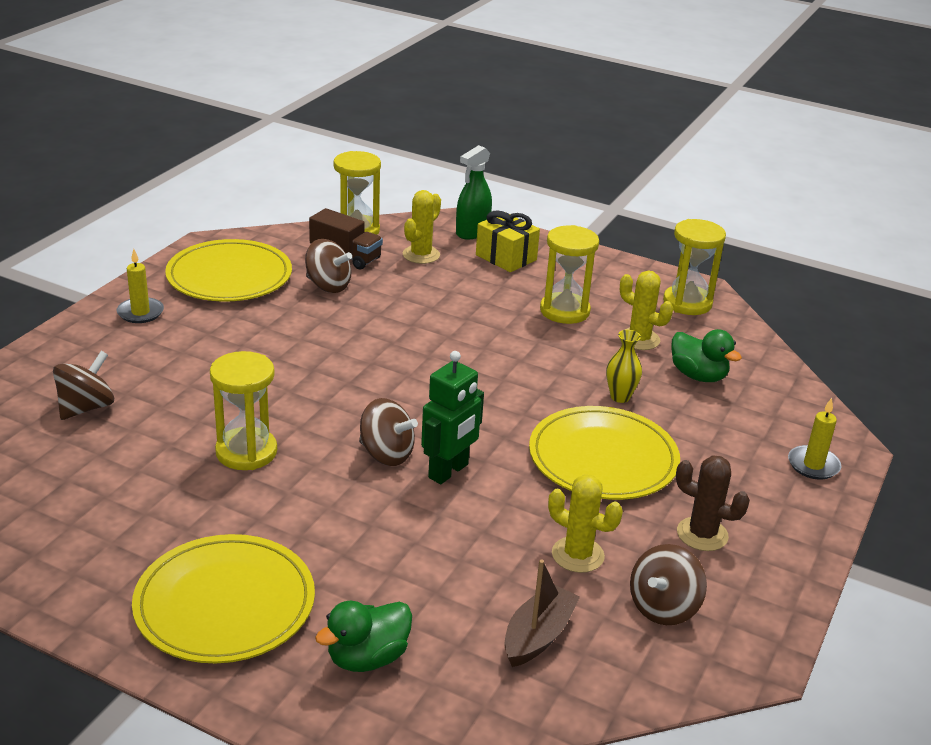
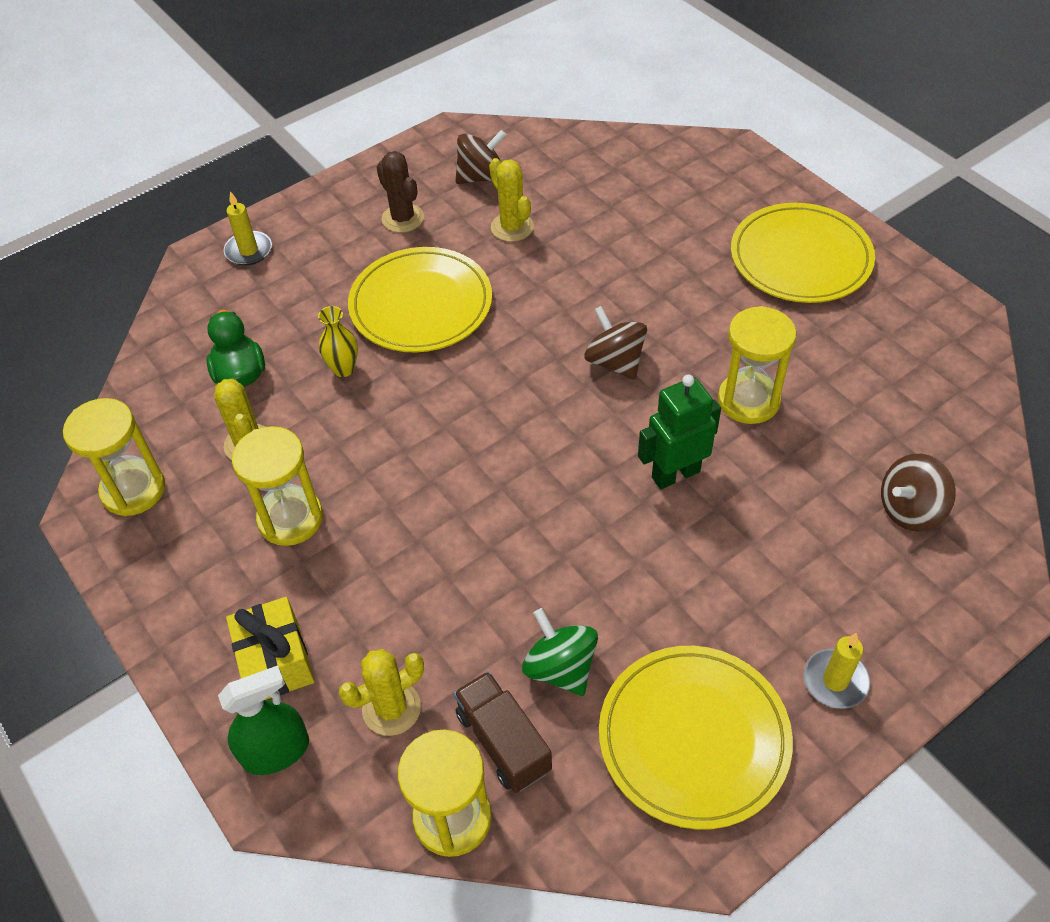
camera: 150 degrees left, 20 degrees up
brown spinning top [305,239,352,293] -> green spinning top [522,608,598,696]
green duck [315,601,412,672] -> none
green robot [421,351,484,484] -> green robot moved to [638,375,721,489]
brown boat [505,560,580,667] -> none

